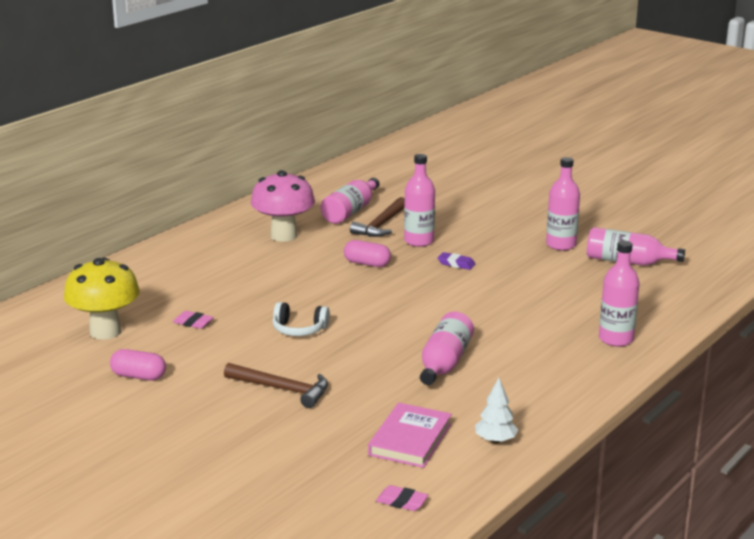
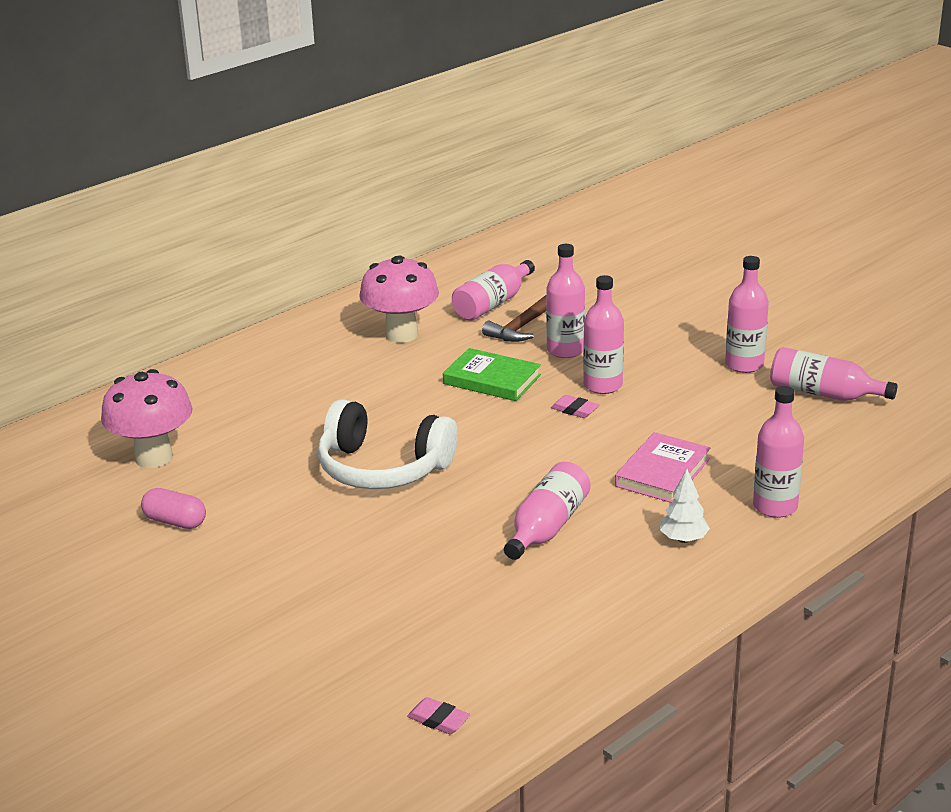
camera: 10 degrees right, 5 degrees up
yellow mushroom [64,258,140,340] -> pink mushroom [101,369,192,468]
pink eraser [173,311,214,329] -> pink eraser moved to [551,395,599,418]
brown hammer [224,363,328,408] -> none
white headphones [273,302,330,336] -> white headphones [318,399,458,489], size x1.92
pink capsule [344,240,391,267] -> green book [443,348,541,401]
pink book [368,403,452,468] -> pink book moved to [615,432,710,503]
purple eraser [438,252,475,270] -> pink bottle [583,275,624,394]
white tree [475,378,518,444] -> white tree moved to [660,469,710,543]

